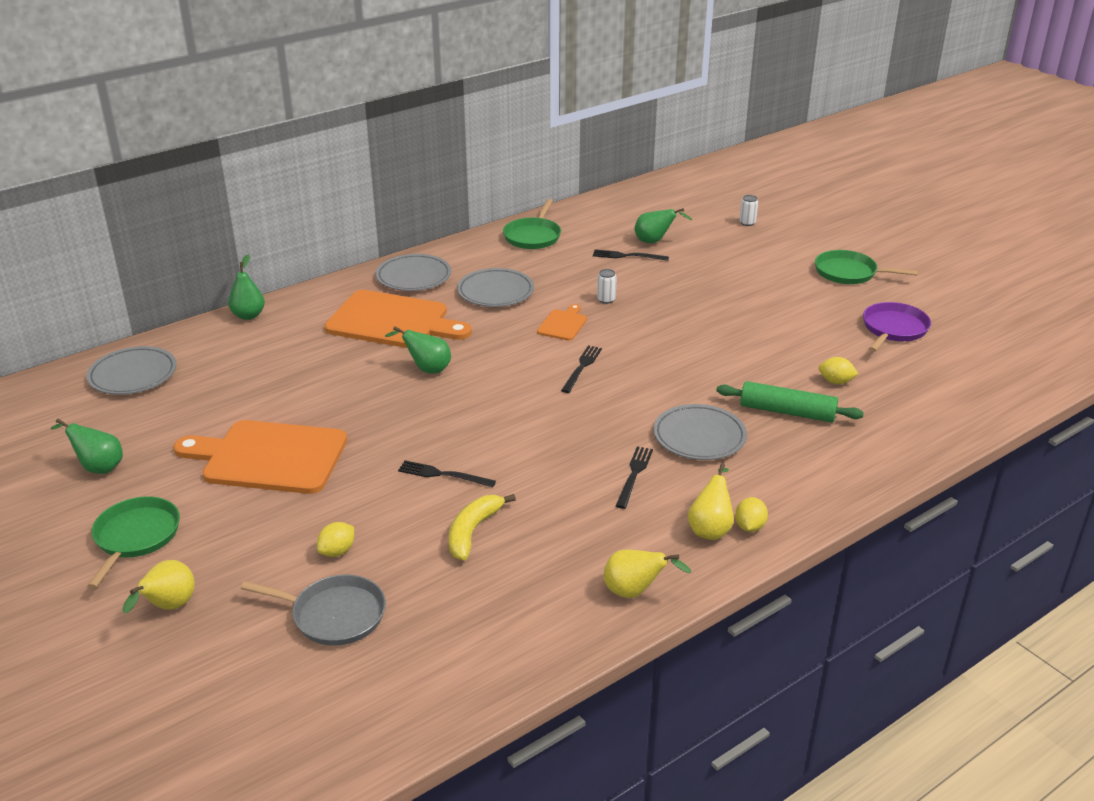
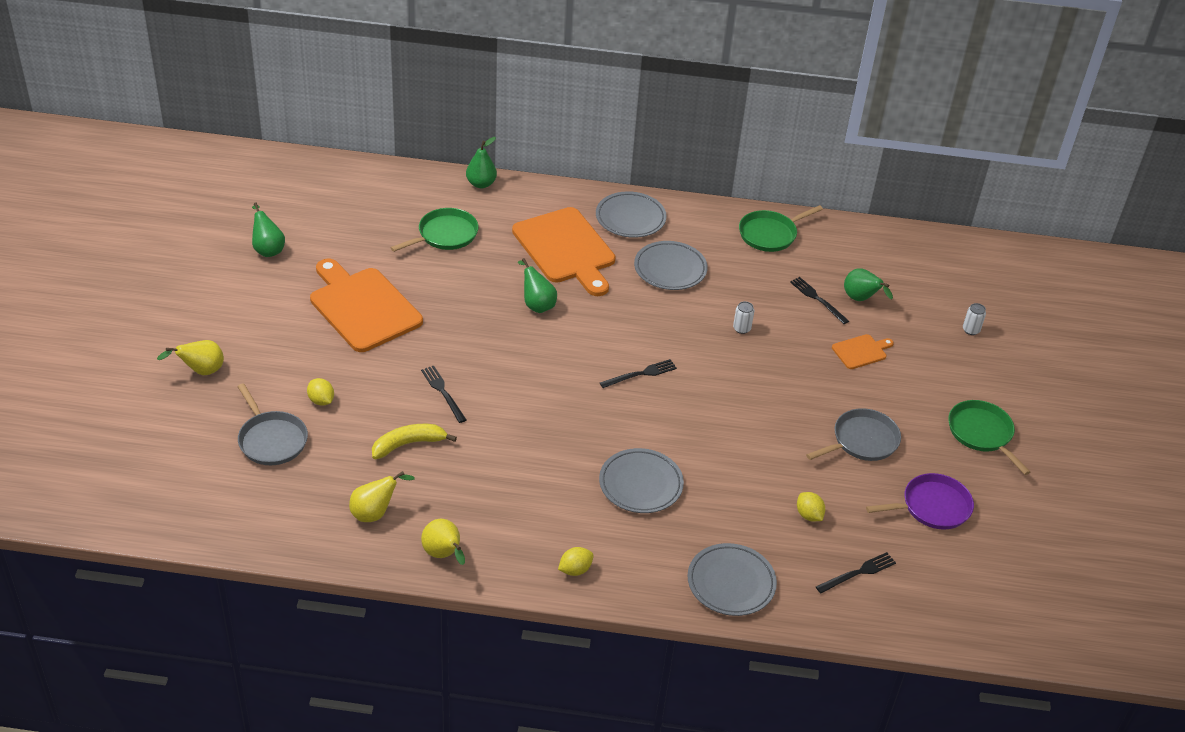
camera: 40 degrees right, 10 degrees up
grey plate [87,346,176,395] -> grey plate moved to [688,543,777,616]
green pan [87,496,180,589] -> green pan moved to [391,208,478,252]
yellow lemon [317,522,354,557] -> yellow lemon turned 60 degrees clockwise [307,378,334,406]
orange cutting board [537,304,587,341] -> orange cutting board moved to [832,334,894,369]
black fork [616,446,653,509] -> black fork moved to [816,552,896,593]
yellow pear [688,463,734,540] -> yellow pear moved to [349,471,415,522]
green rolling pin [716,381,864,422] -> none
none -> grey pan [806,408,901,461]

